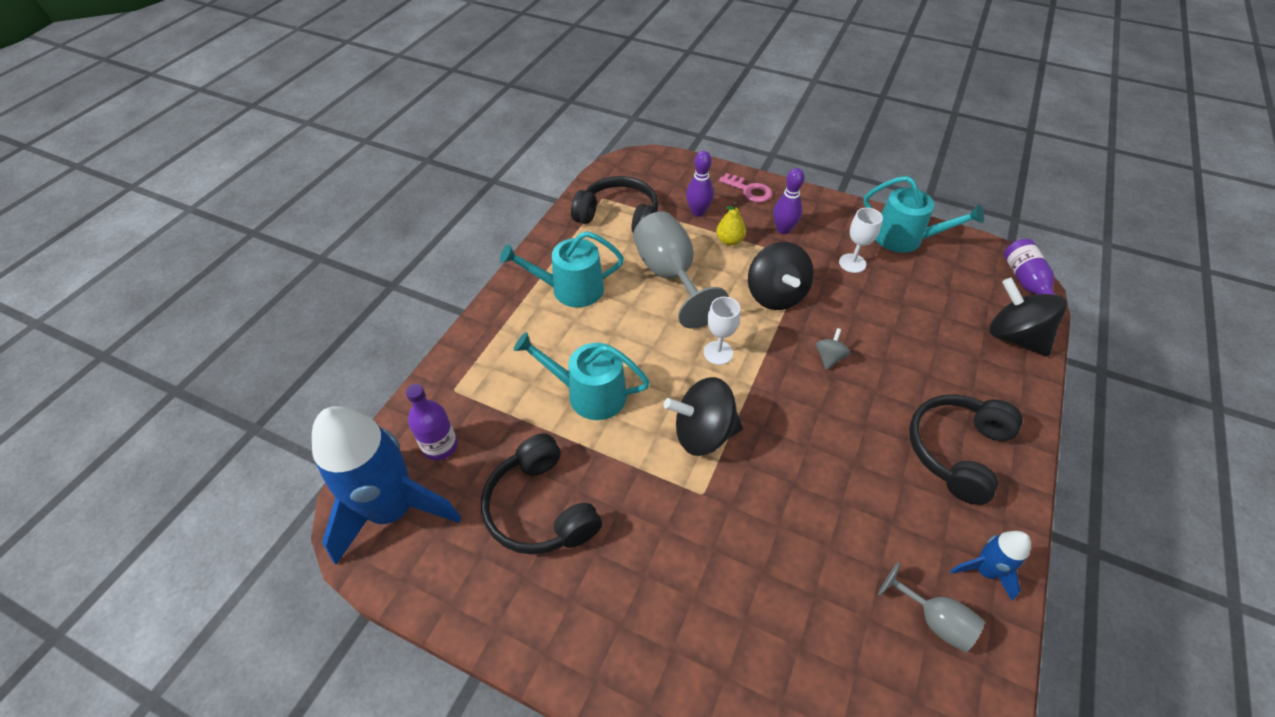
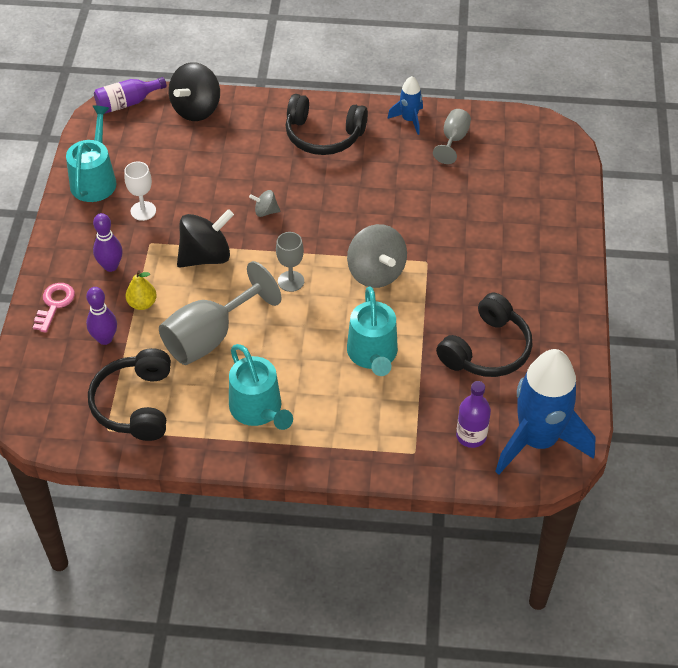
camera: 110 degrees left, 0 degrees up
black spinning top [664,377,743,456] -> grey spinning top [347,224,407,288]
white goblet [704,297,740,365] -> grey goblet [276,232,304,292]

